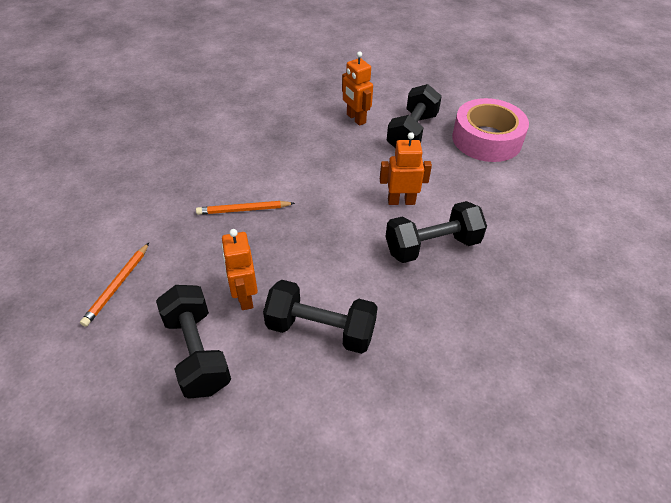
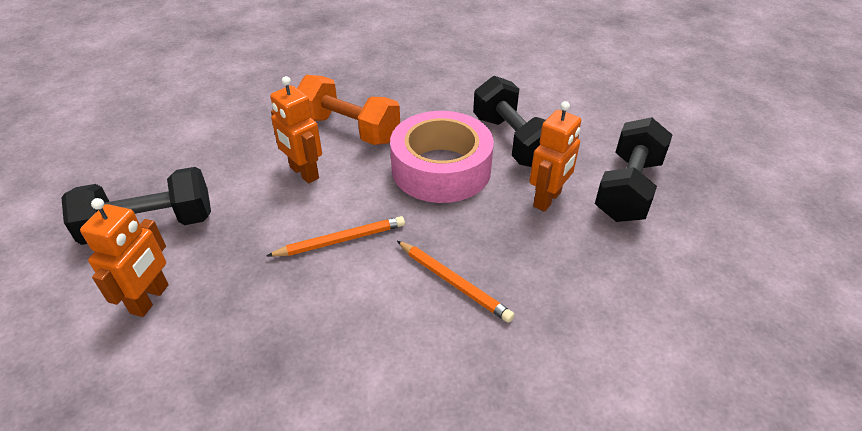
camera: 130 degrees left, 5 degrees down
orange pencil [80,243,149,327] -> orange pencil moved to [266,216,405,257]
black dumbbell [385,201,487,263] -> orange dumbbell [297,75,400,145]
pink tape [452,98,529,162] -> pink tape moved to [390,111,494,203]

